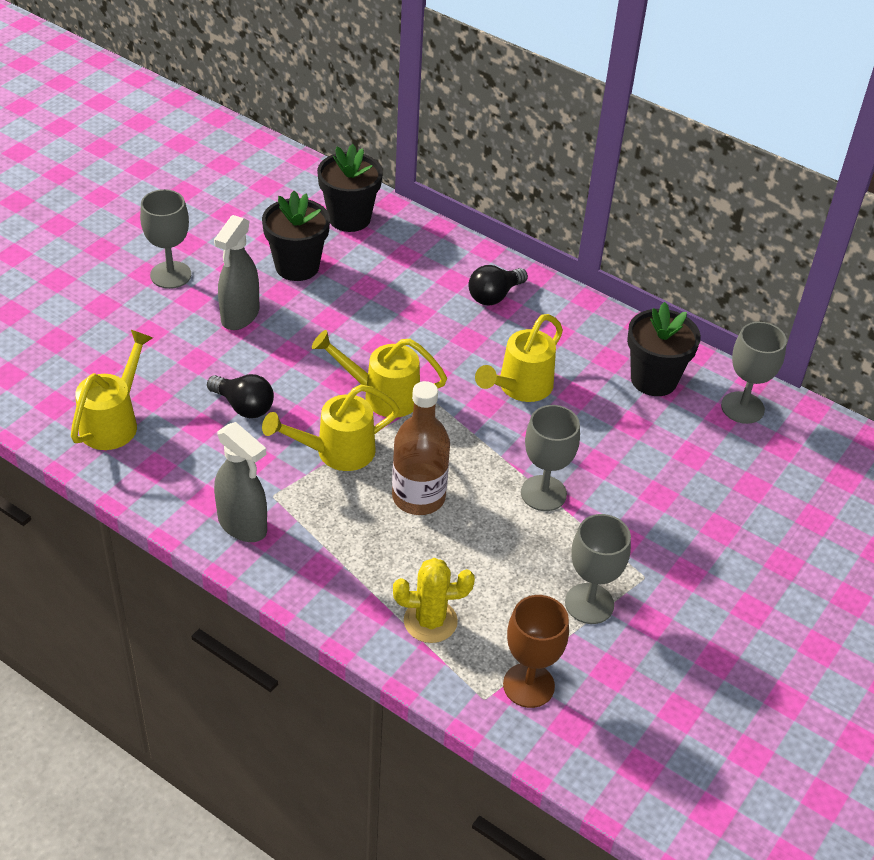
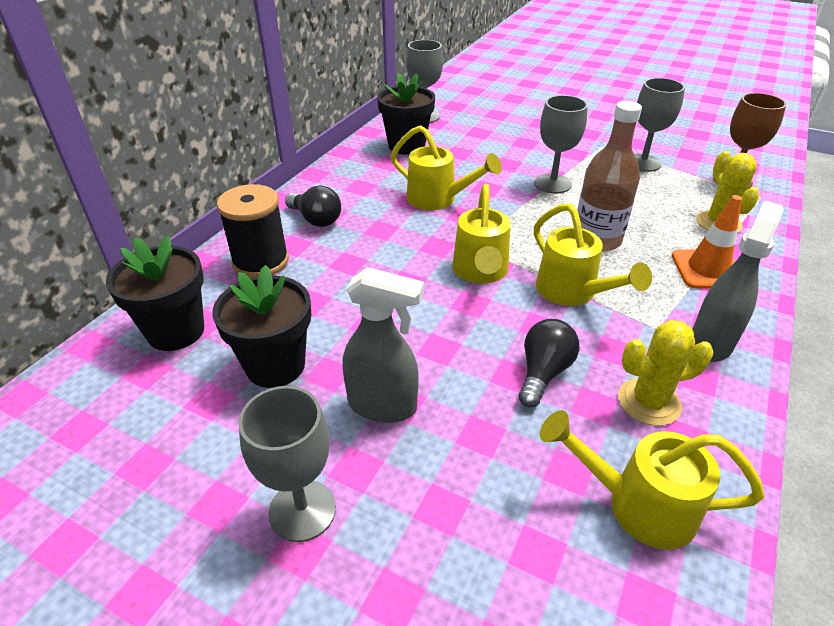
camera: 95 degrees left, 5 degrees down
none -> black spool [217,184,289,278]
none -> yellow cactus [618,320,713,426]
none -> orange traffic cone [672,195,742,289]

